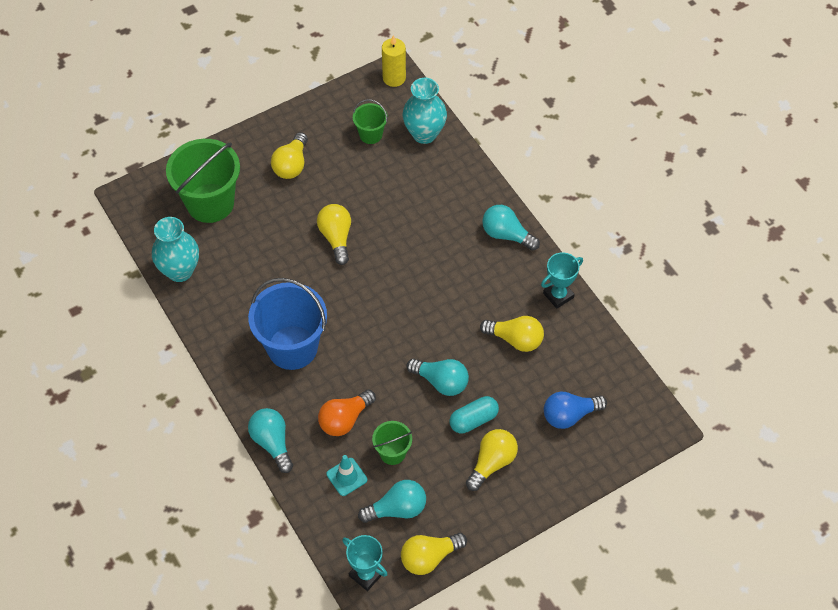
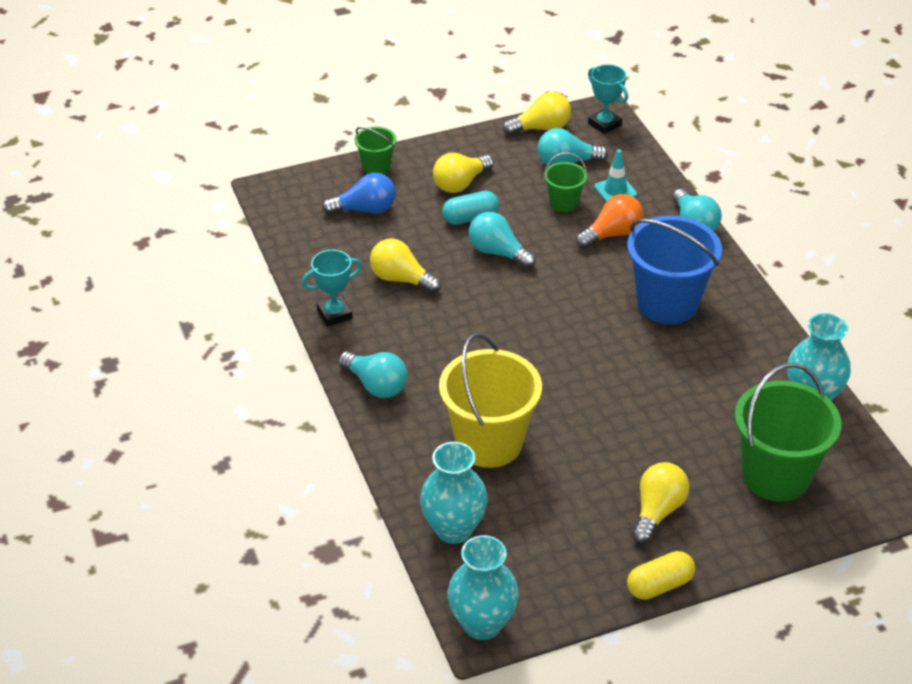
camera: 170 degrees left, 15 degrees down
yellow light bulb [317,204,351,265] -> none
green bucket [353,99,388,144] -> green bucket moved to [354,127,396,174]
yellow candle [382,35,406,87] -> turquoise vase [447,535,519,640]
none -> yellow bucket [439,333,542,468]
none -> yellow capsule [627,551,695,600]

